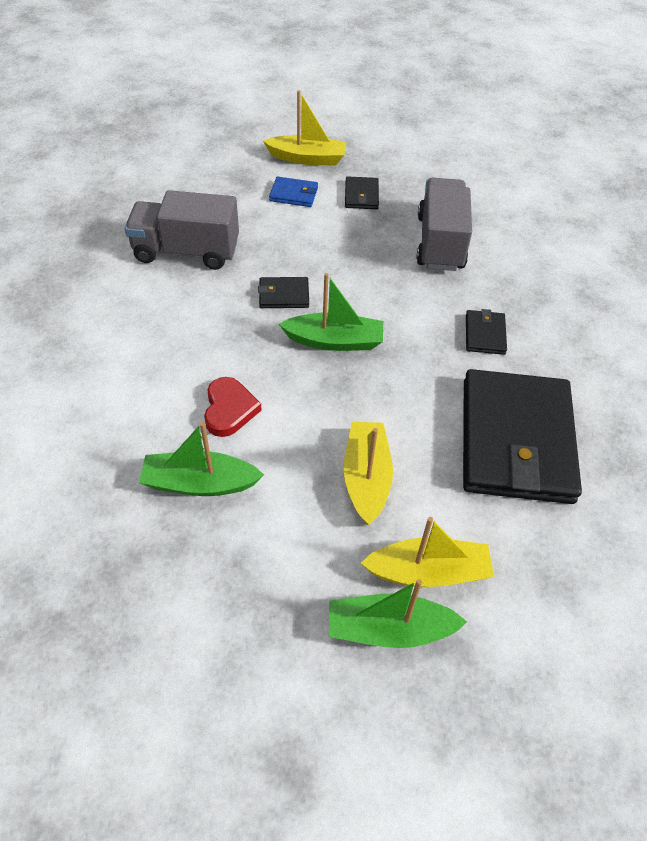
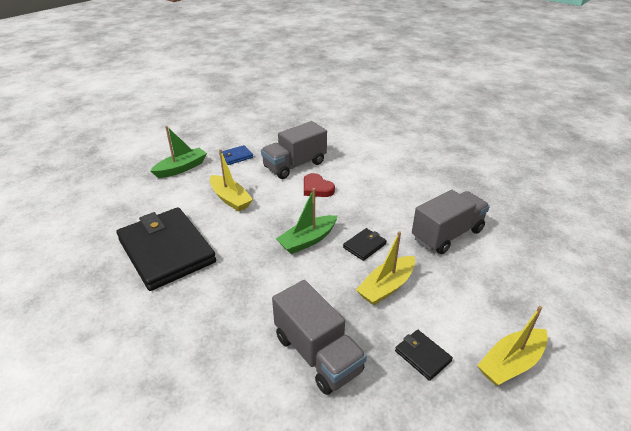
camera: 140 degrees right, 15 degrees down
green boat [139,422,264,496] -> grey truck [261,121,327,179]
blue wallet [269,177,318,207] -> blue wallet moved to [219,145,253,165]
yellow boat [361,517,494,587] -> yellow boat moved to [356,231,415,305]
black wallet [466,309,507,355] -> none

